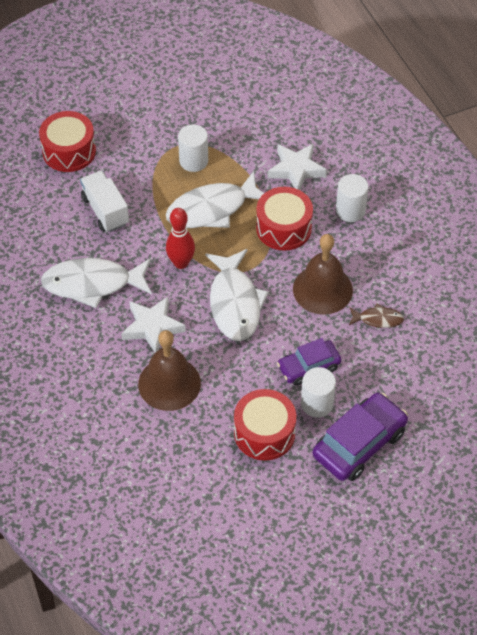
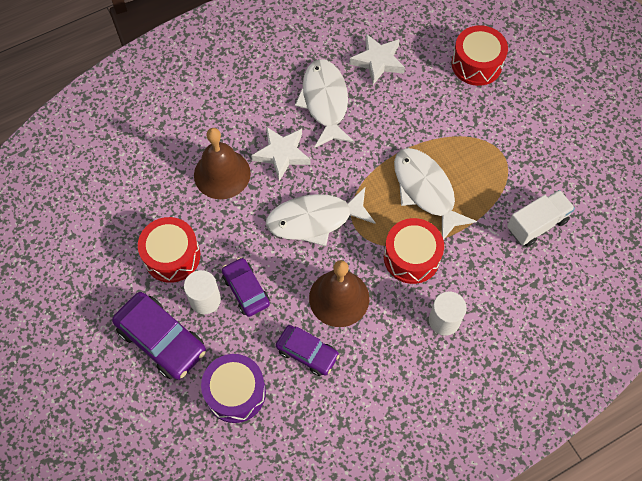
camera: 85 degrees right, 10 degrees up
white truck [80,171,129,232] -> white truck moved to [507,190,575,247]
red bowling pin [166,208,195,269] -> none
white cylinder [178,125,208,172] -> none
white star [268,143,327,190] -> white star moved to [349,34,405,85]
brown fish [349,303,404,328] -> purple car [276,325,339,376]
none -> purple drum [201,354,266,423]

